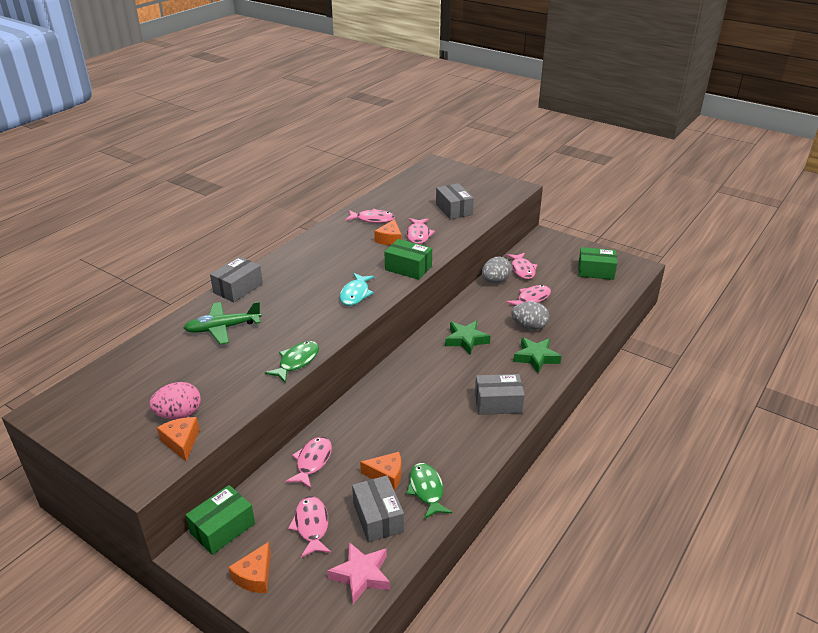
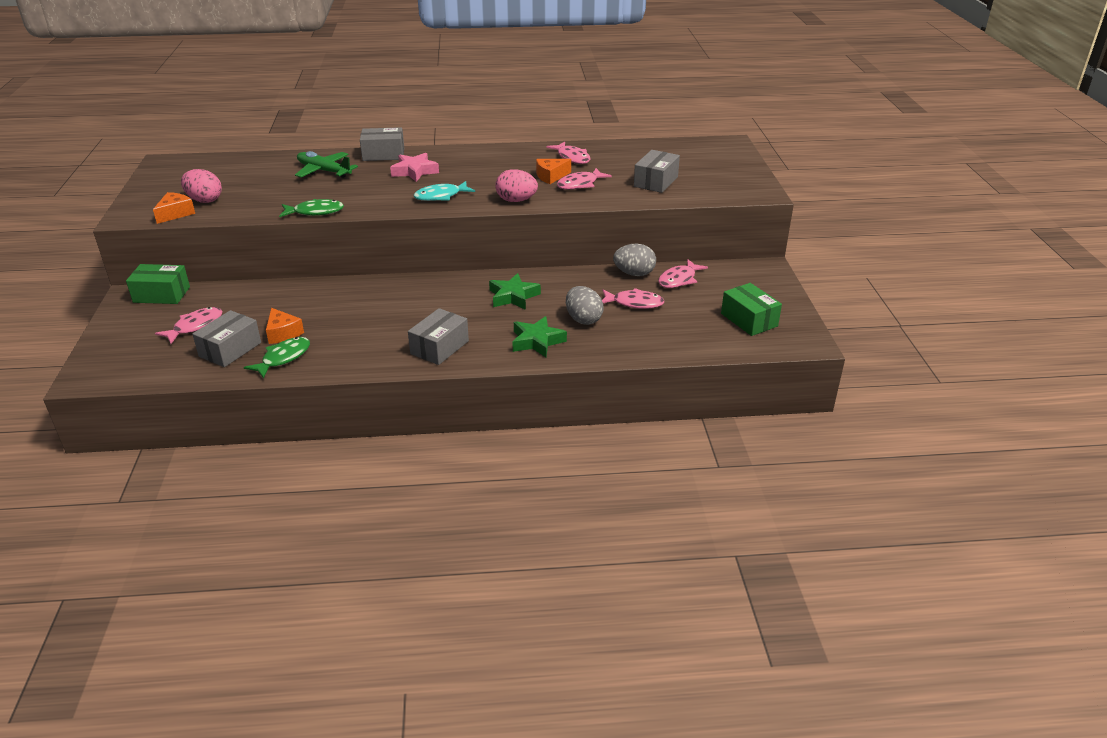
camera: 50 degrees right, 0 degrees up
orange cheese [228,542,271,593] -> none
pink fish [285,437,332,488] -> none
pink star [327,542,390,604] -> pink star moved to [390,153,439,182]
green box [385,239,432,280] -> pink egg [495,169,538,202]
grey box [475,374,525,415] -> grey box turned 75 degrees clockwise [408,308,469,365]

